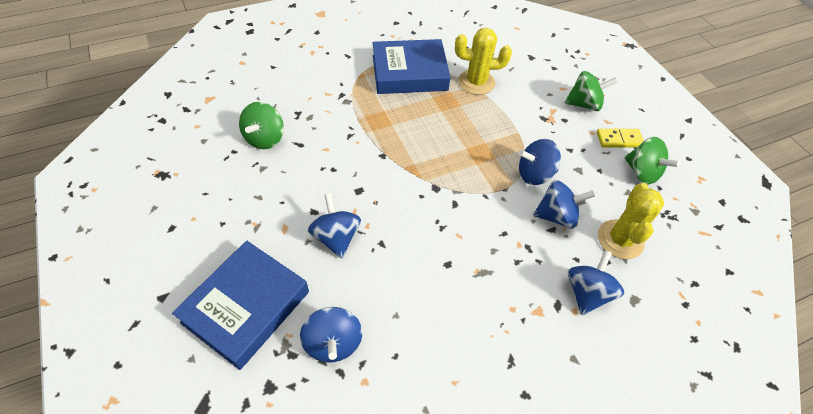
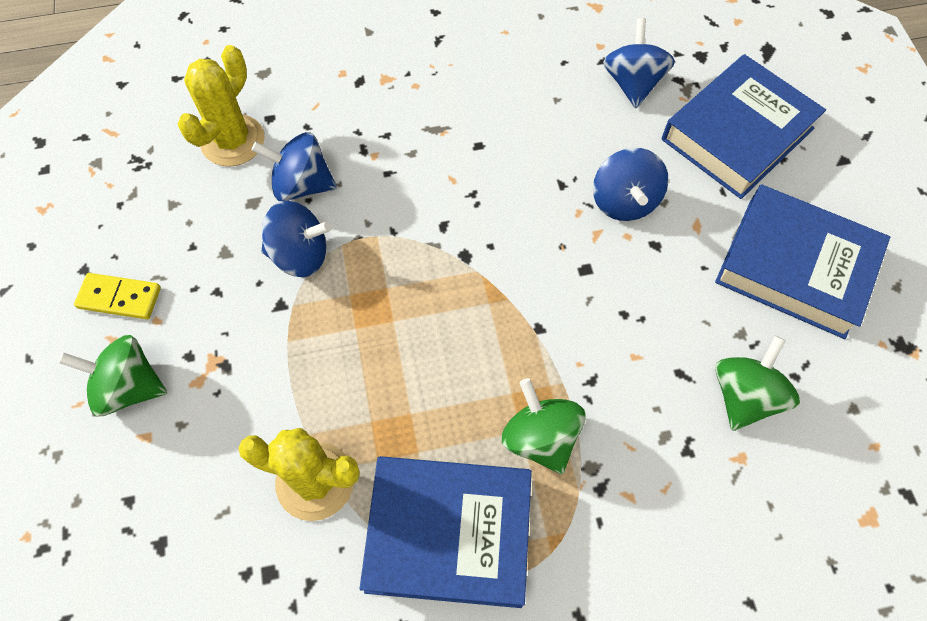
camera: 165 degrees left, 10 degrees up
blue spinning top [568,250,624,315] -> none
green spinning top [624,137,681,184] -> green spinning top moved to [502,378,585,474]
none -> blue book [715,184,890,339]

